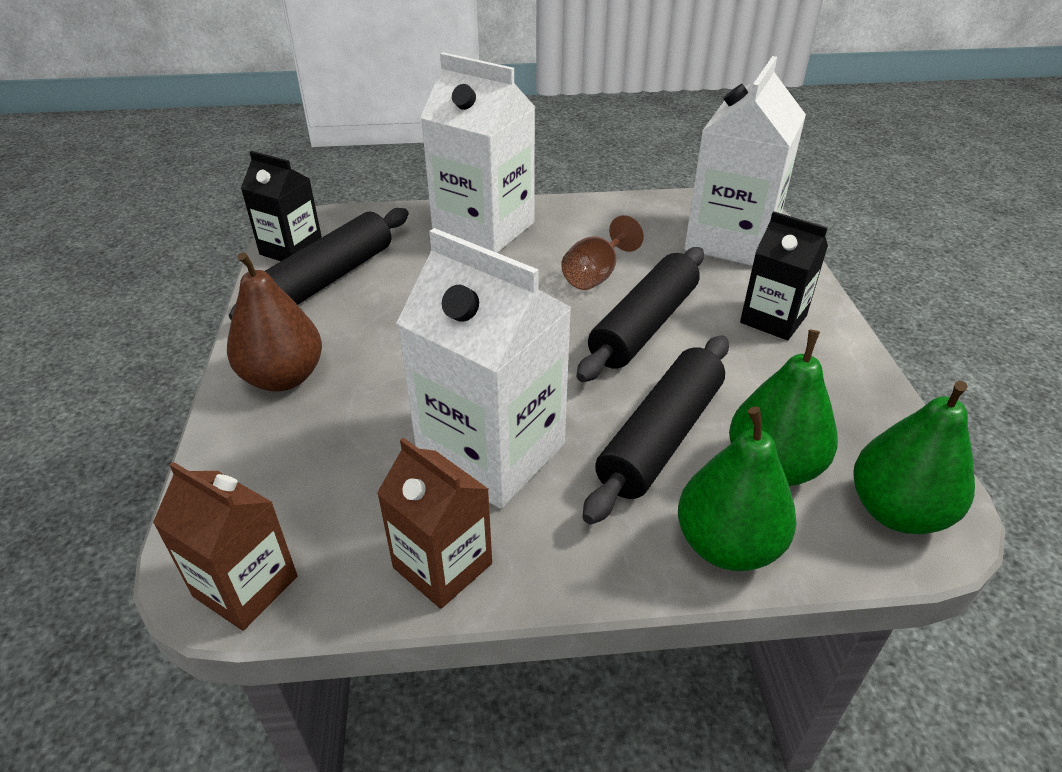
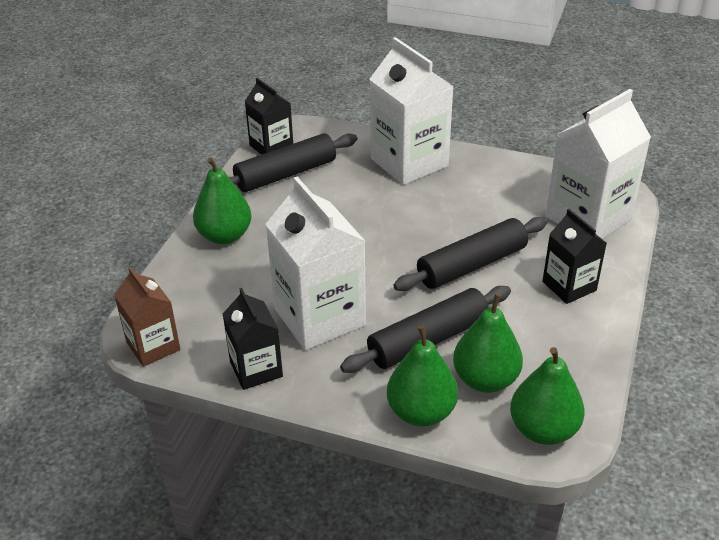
camera: 25 degrees right, 0 degrees up
brown pear [227,252,322,391] -> green pear [193,157,252,244]
brown carton [377,437,492,609] -> black carton [223,288,283,390]
brown goblet [561,215,644,290] -> none

